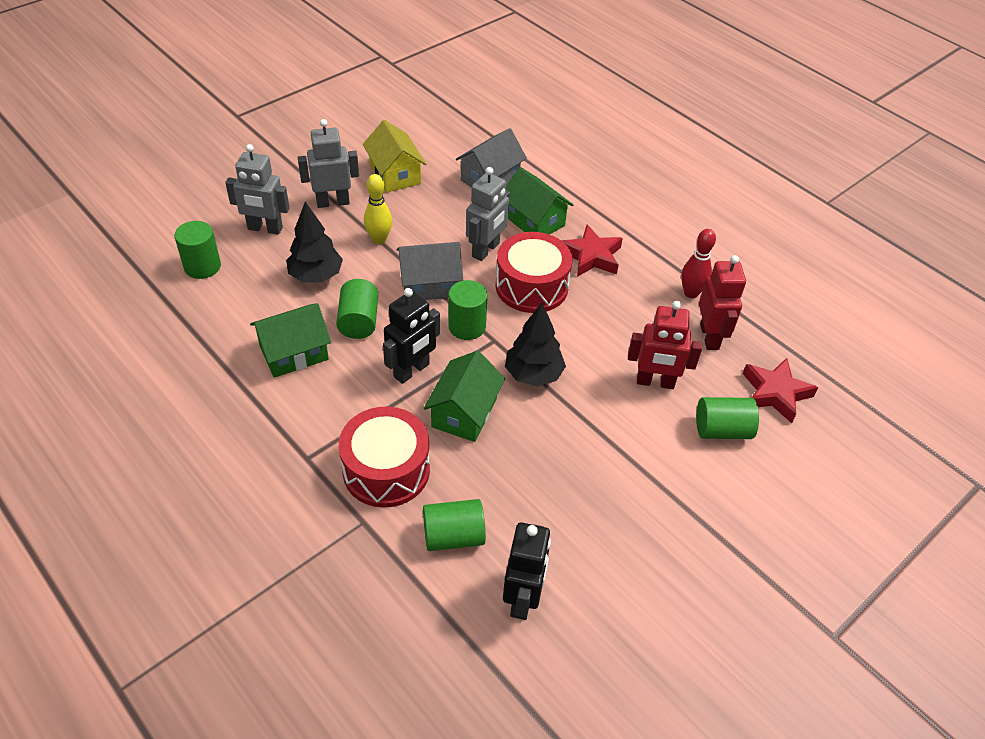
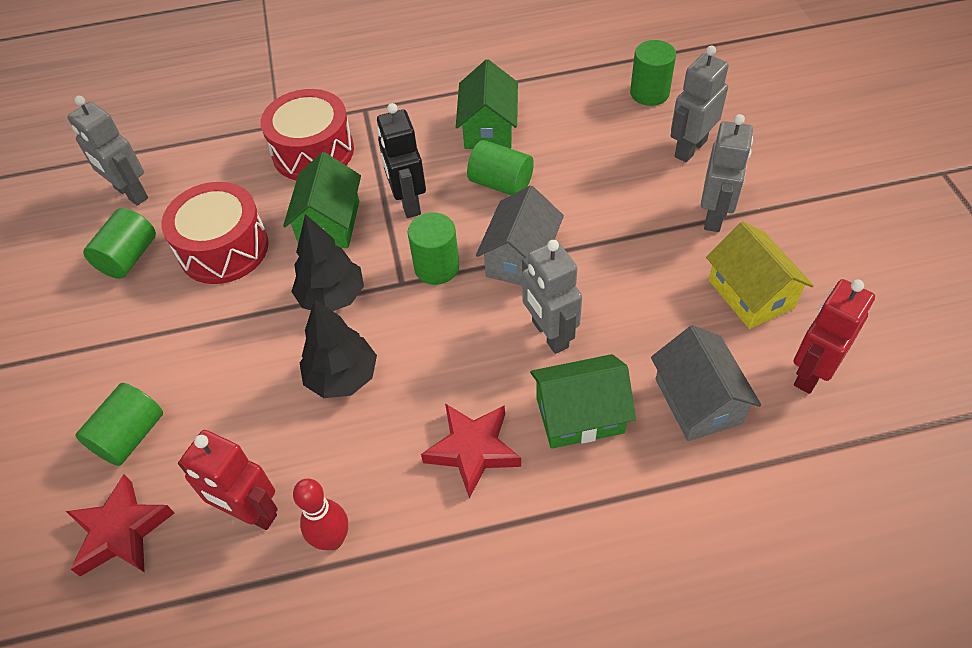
camera: 125 degrees right, 5 degrees up
black tree [286,202,343,282] -> black tree moved to [300,299,377,398]
yellow house [363,120,426,193] -> yellow house turned 60 degrees clockwise [706,221,814,329]
yellow bowling pin [364,174,392,244] -> none
green cylinder [423,499,486,551] -> green cylinder moved to [83,208,156,279]
green house [424,351,505,442] -> green house turned 45 degrees clockwise [283,152,361,248]
red drum [496,232,572,313] -> red drum moved to [161,182,269,284]
black robot [503,522,551,620] -> grey robot [67,96,148,206]
red robot [628,301,702,389] -> red robot moved to [794,279,875,394]

